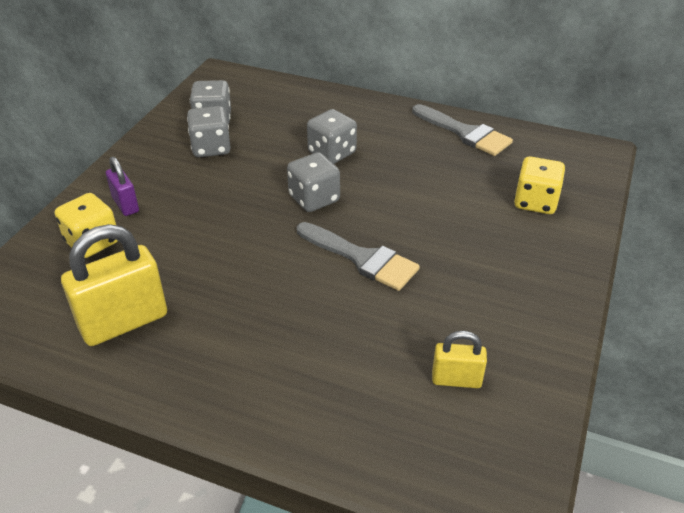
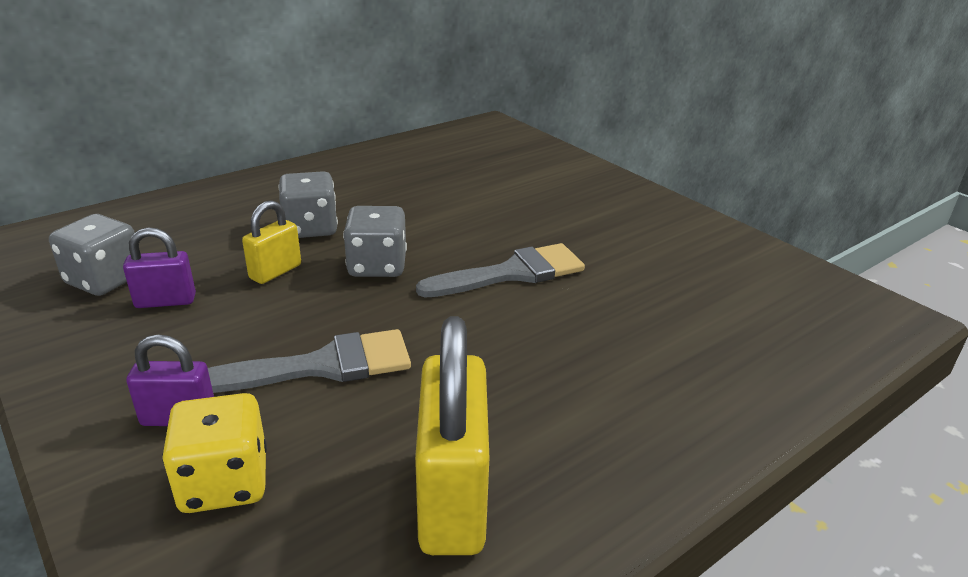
camera: 60 degrees left, 10 degrees down
grey dice [187,106,231,157] -> purple padlock [123,227,196,308]
grey brush [412,104,513,156] -> grey brush moved to [208,329,411,393]
yellow padlock [432,331,487,388] -> yellow padlock moved to [242,200,301,284]
yellow dice [514,156,565,214] -> none

